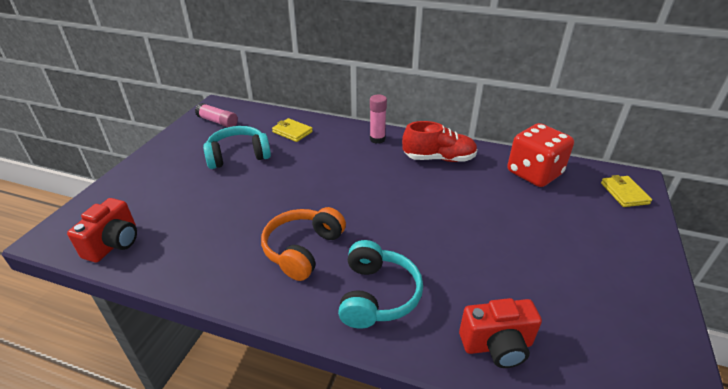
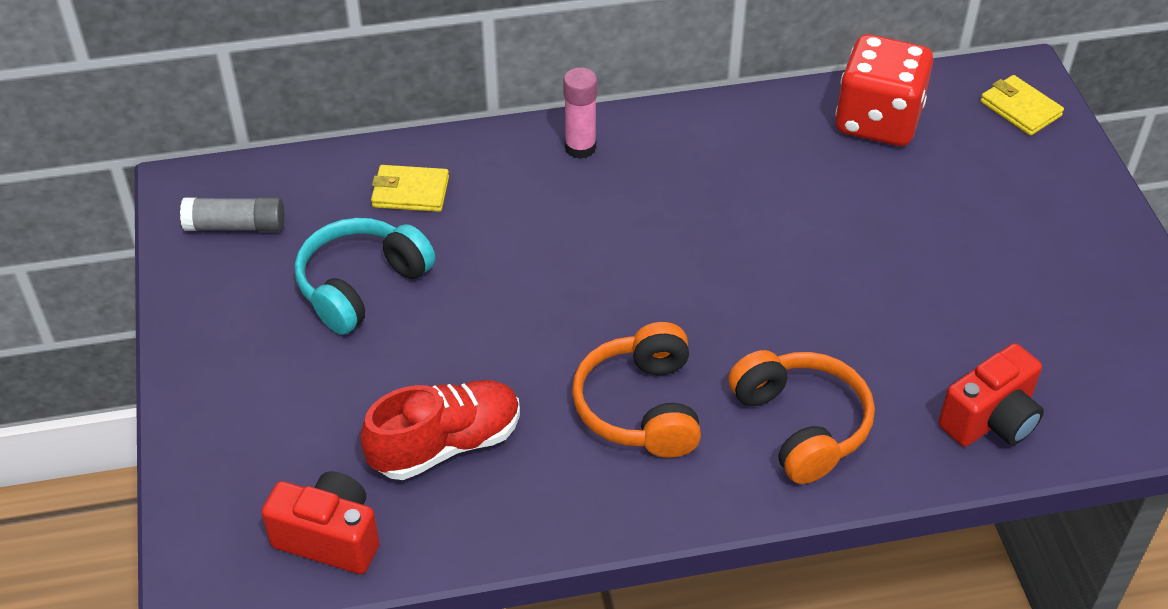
camera: 30 degrees left, 10 degrees up
red camera [67,198,137,263] -> red camera turned 60 degrees counterclockwise [261,472,380,574]
pink glue stick [195,103,238,127] -> grey glue stick [180,197,284,232]
turquoise headphones [338,240,423,329] -> orange headphones [728,350,875,484]
red shoe [402,121,478,162] -> red shoe moved to [360,380,520,480]

